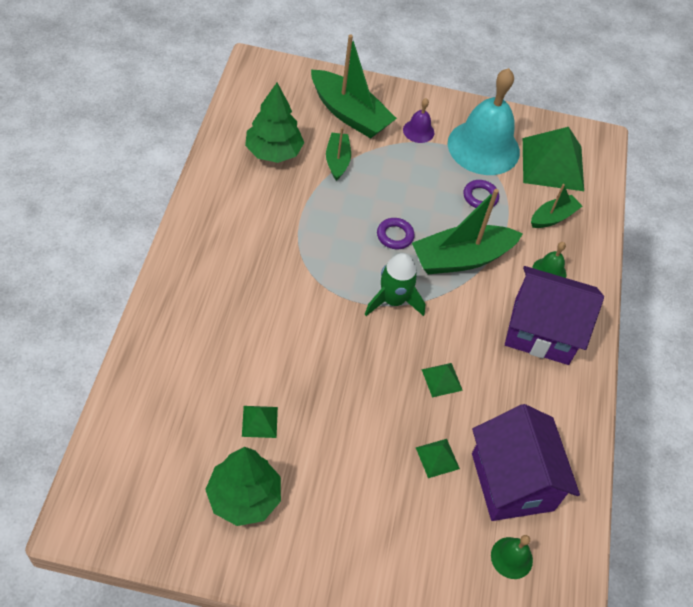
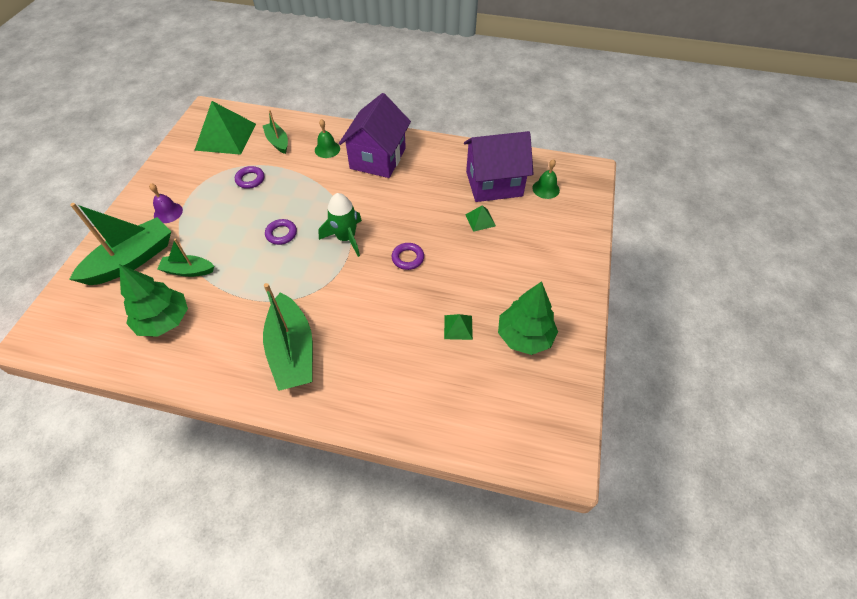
camera: 80 degrees left, 0 degrees up
green boat [412,189,523,274] -> green boat moved to [263,283,313,391]
green pyramid [421,363,463,397] -> none
turquoise bell [448,68,520,175] -> none
none -> purple ring [392,243,424,270]

